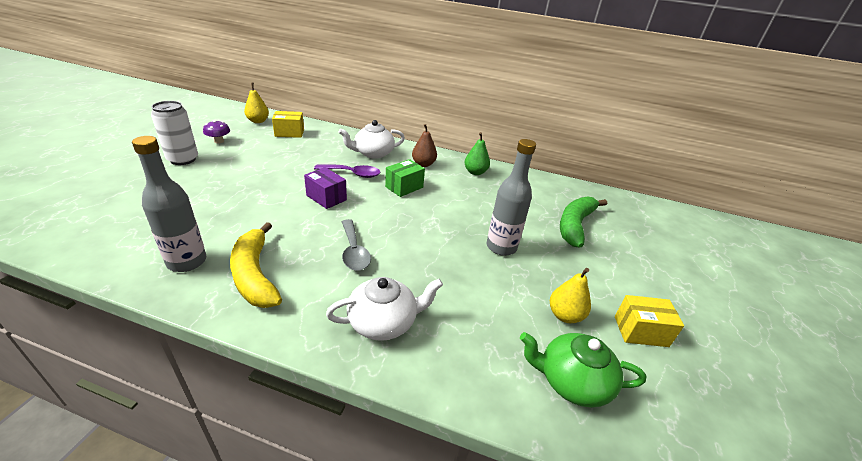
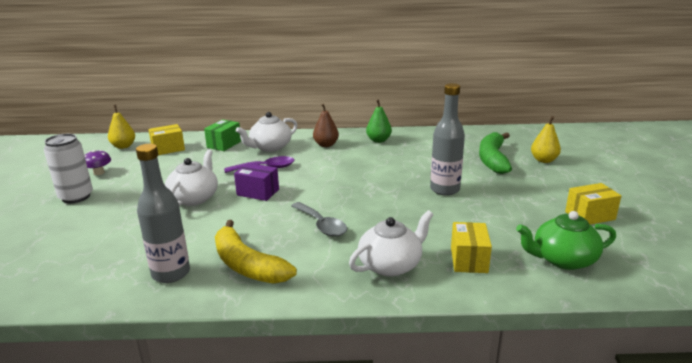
camera: 15 degrees left, 10 degrees down
green box [385,159,425,197] -> green box moved to [204,119,241,151]
yellow pear [550,268,591,323] -> yellow pear moved to [531,116,561,163]
none -> white teapot [165,150,218,206]
none -> yellow box [451,222,492,273]

